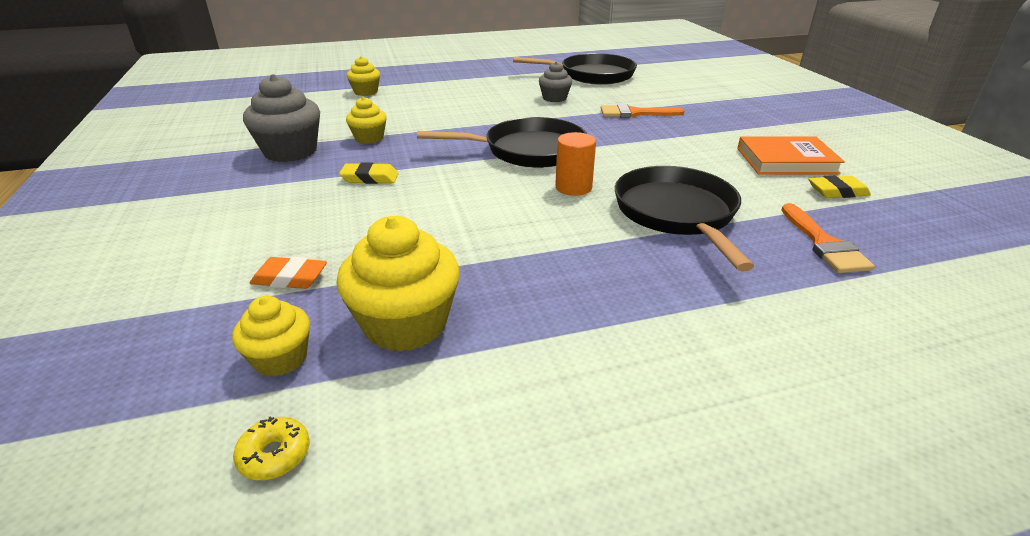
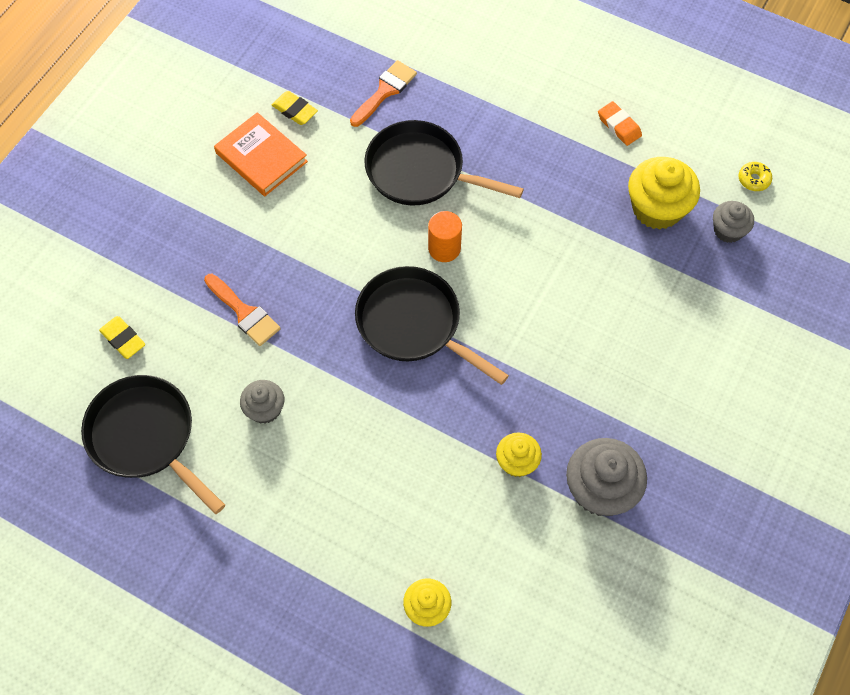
camera: 135 degrees left, 30 degrees up
yellow cupcake [232,296,310,377] -> grey cupcake [713,201,754,243]
orange eraser [250,257,327,289] -> orange eraser moved to [598,101,642,146]
yellow eraser [339,162,399,184] -> yellow eraser moved to [99,316,145,359]
black pan [615,166,754,271] -> black pan turned 75 degrees clockwise [364,120,524,206]

